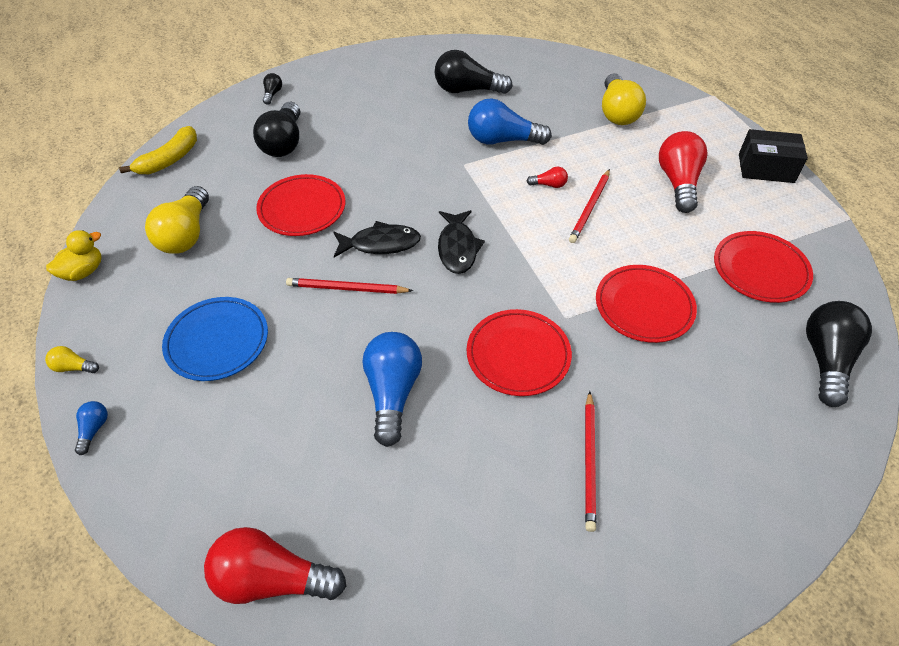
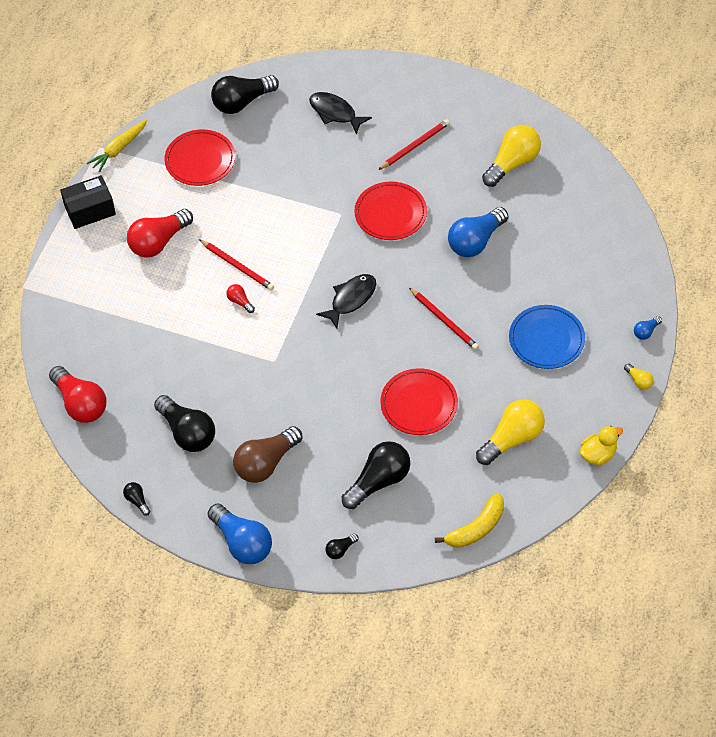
camera: 135 degrees left, 5 degrees up
yellow duck [46,230,102,281] -> yellow duck turned 150 degrees clockwise [580,426,623,465]
yellow banana [119,126,197,174] -> yellow banana turned 150 degrees clockwise [435,493,504,548]
red light bulb [204,527,346,604] -> red light bulb moved to [49,366,107,423]
black fish [333,221,421,257] -> black fish moved to [309,92,372,135]
blue light bulb [468,98,552,145] -> blue light bulb moved to [208,503,272,564]
red pencil [569,169,610,243] -> red pencil turned 60 degrees clockwise [199,239,274,290]
red plate [596,265,697,343] -> none
yellow light bulb [602,73,646,125] -> yellow light bulb moved to [482,125,541,187]
black box [739,129,808,183] -> black box turned 75 degrees counterclockwise [60,175,116,229]
none -> yellow carrot [87,119,147,173]
none -> black light bulb [123,482,150,516]
none -> brown light bulb [233,426,303,483]

